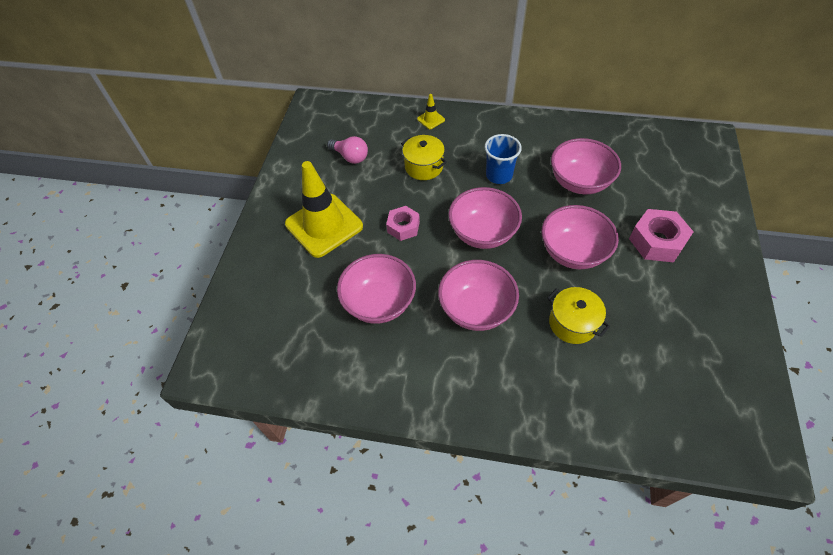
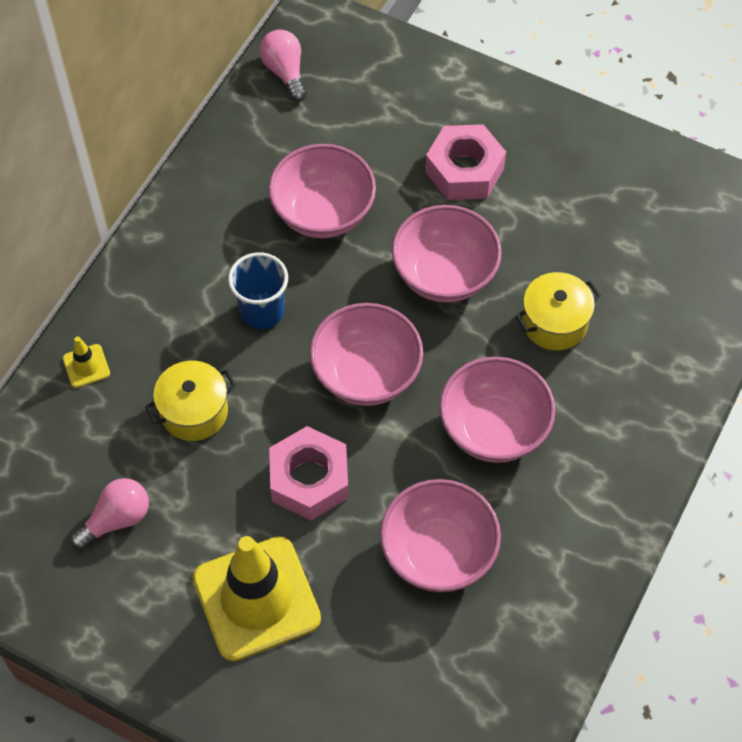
camera: 75 degrees left, 5 degrees up
pink nut [386,206,420,241] -> pink nut [269,426,349,520], size x1.52
none -> pink light bulb [259,29,307,102]

